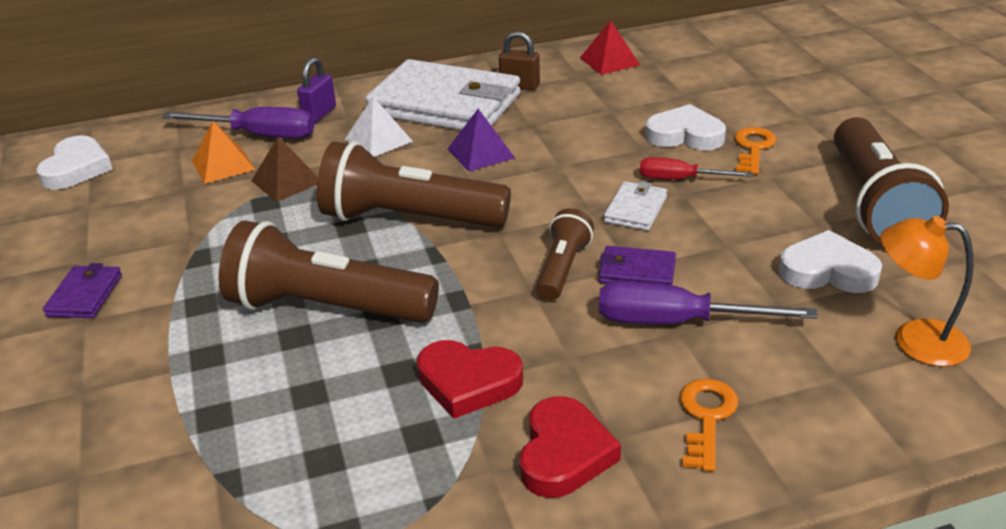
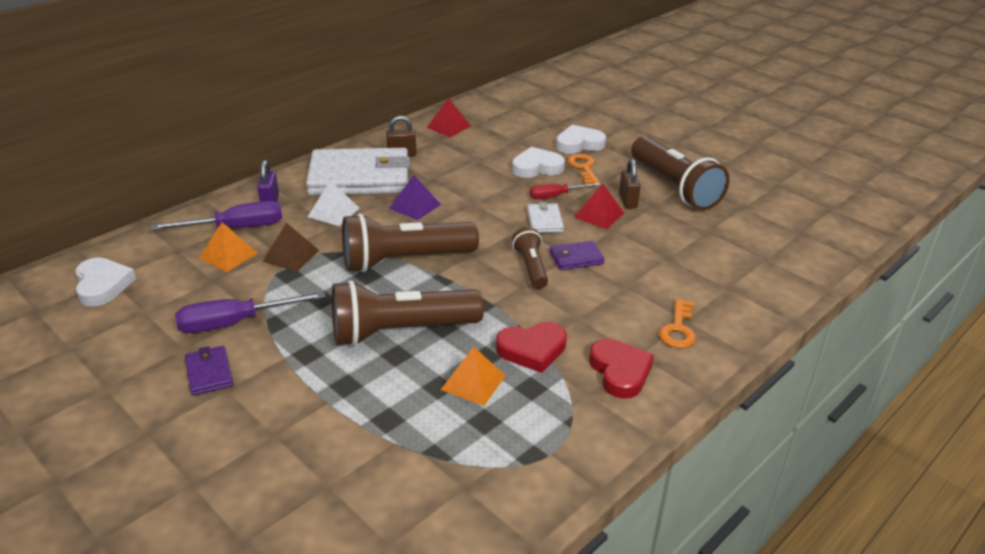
camera: 30 degrees left, 0 degrees up
purple screwdriver [599,281,818,324] -> purple screwdriver moved to [175,291,326,333]
orange key [680,379,738,472] -> orange key turned 150 degrees counterclockwise [659,299,696,348]
white heart [779,230,882,293] -> white heart moved to [556,125,606,154]
orange lamp [881,216,974,367] -> none
none -> orange pyramid [441,347,506,406]
none -> red pyramid [574,184,624,229]
none -> brown padlock [619,159,641,209]

